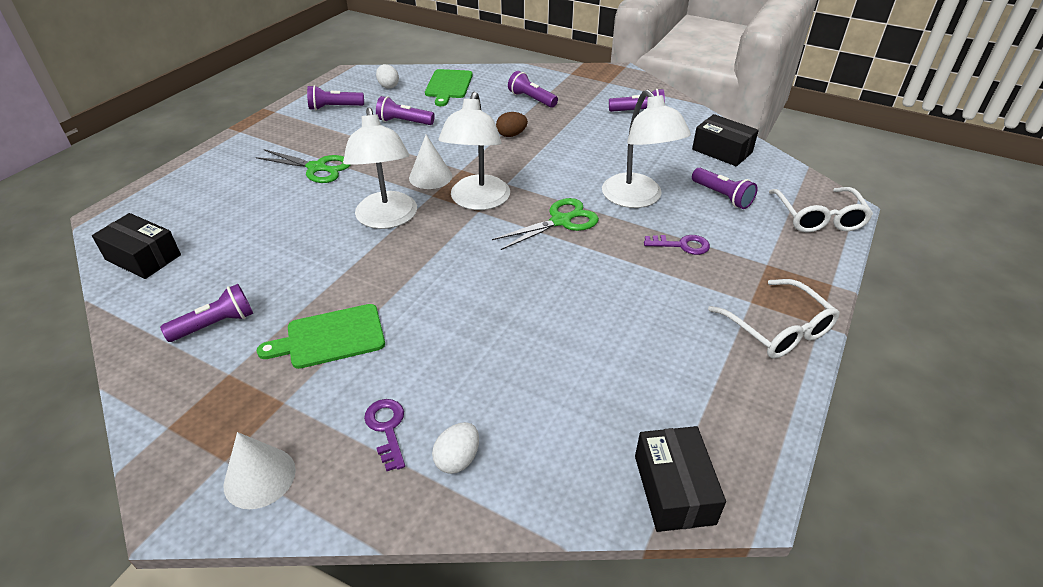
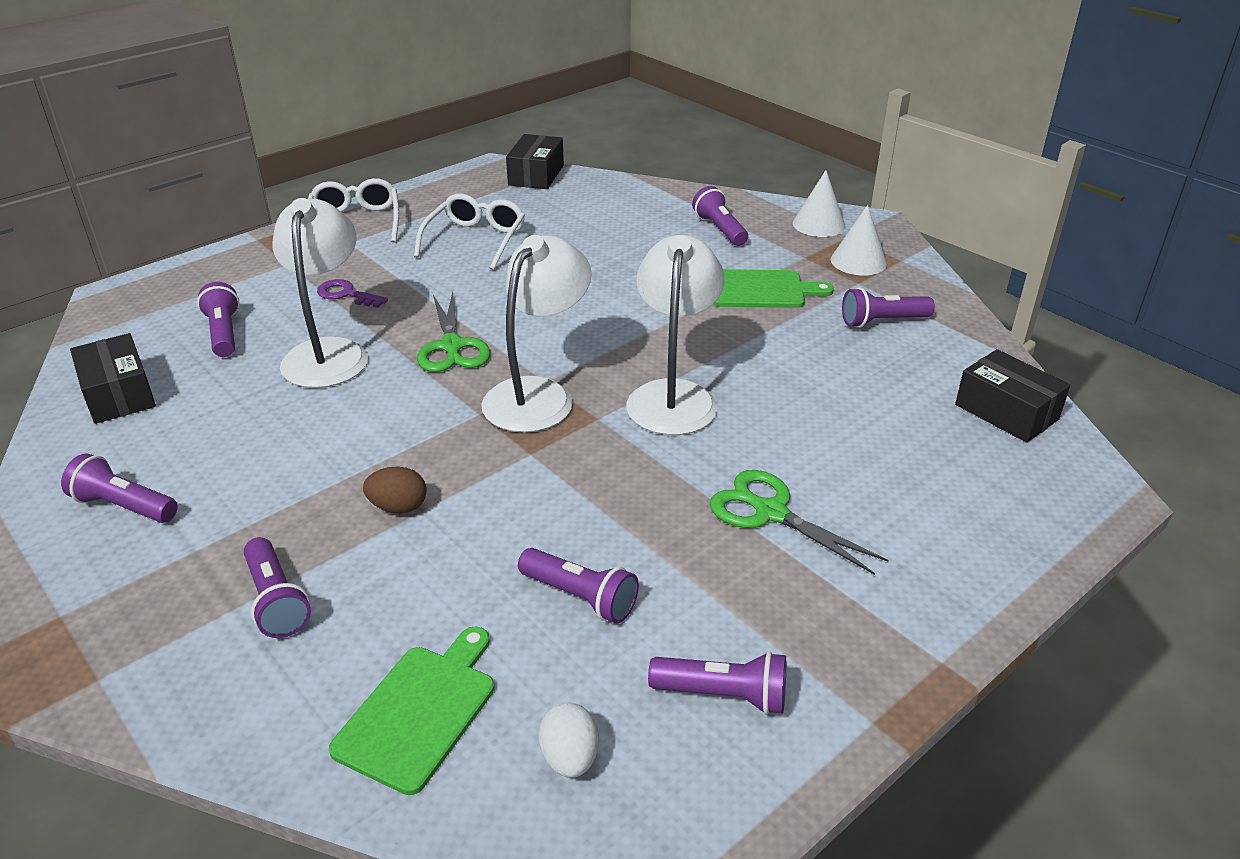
camera: 160 degrees left, 5 degrees down
purple key [364,399,405,471] -> purple flashlight [692,186,748,246]
white cone [409,135,452,189] -> white cone moved to [831,205,887,275]
white egg [432,422,479,474] -> none
green scissors [492,198,599,250] -> green scissors turned 90 degrees counterclockwise [417,292,490,372]
white glasses [769,187,873,233] -> white glasses moved to [414,194,525,270]

